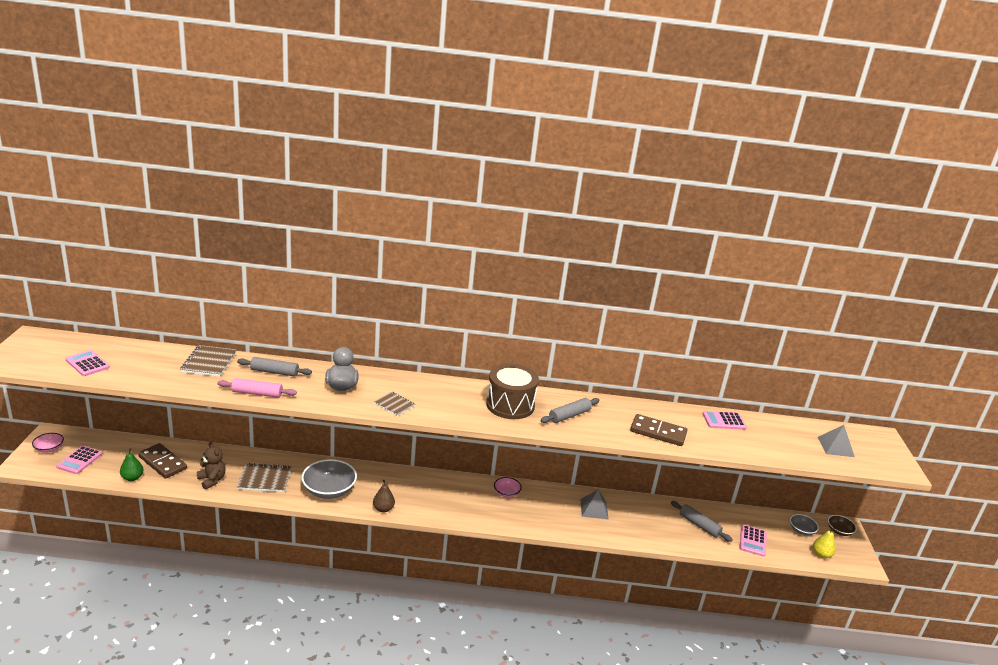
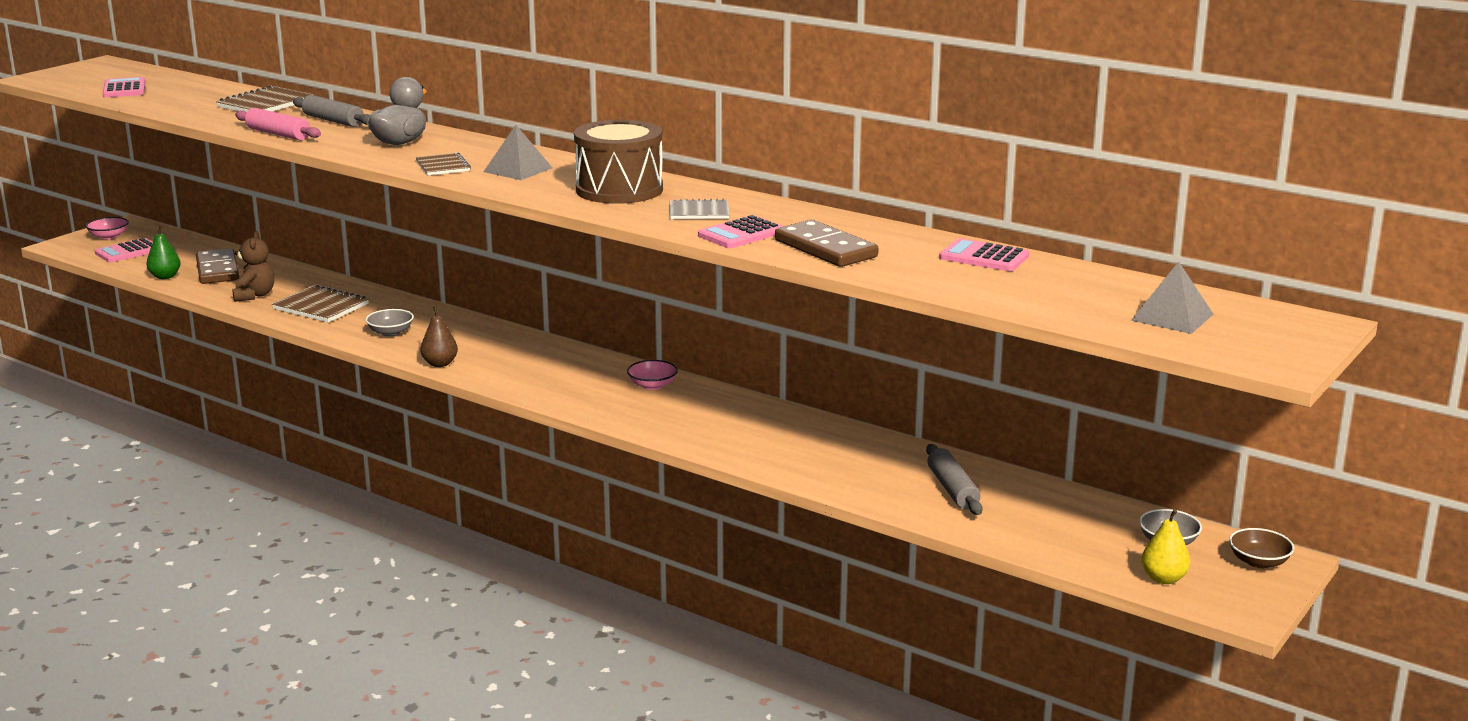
camera: 35 degrees right, 5 degrees down
grey bowl [301,459,357,499] -> grey bowl [366,309,414,336], size x0.53
grey rolling pin [540,398,599,423] -> grey notebook [670,199,729,219]
grey pyramid [580,489,608,519] -> grey pyramid moved to [483,125,553,180]
pink calculator [740,525,767,557] -> pink calculator moved to [698,215,784,248]

